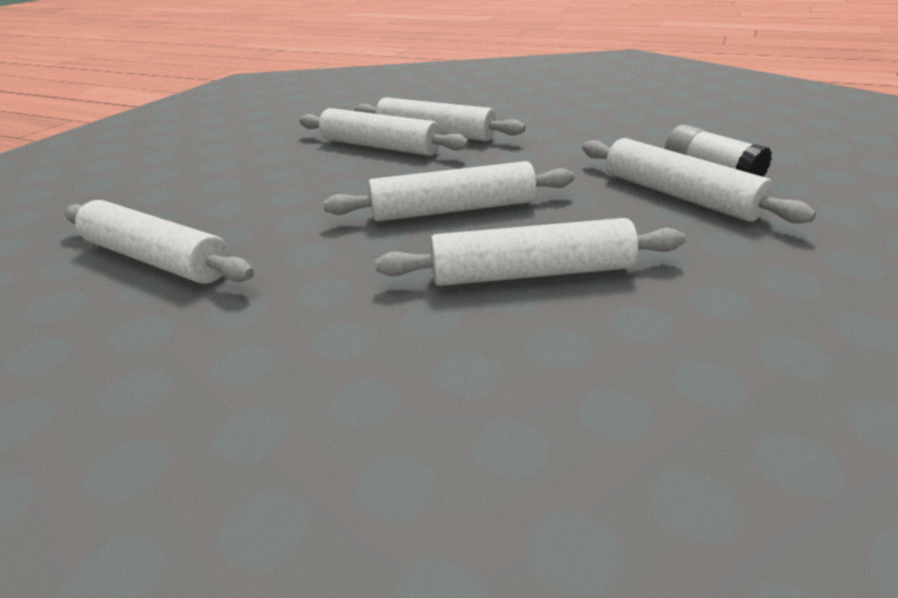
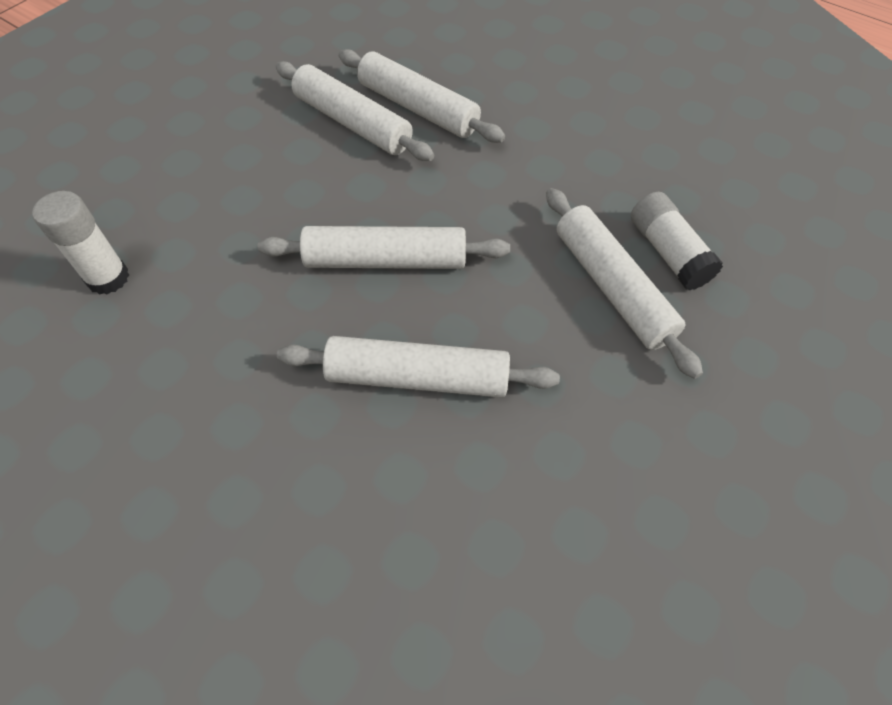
camera: 10 degrees right, 25 degrees up
white rolling pin [65,200,254,284] -> white glue stick [32,191,129,295]

